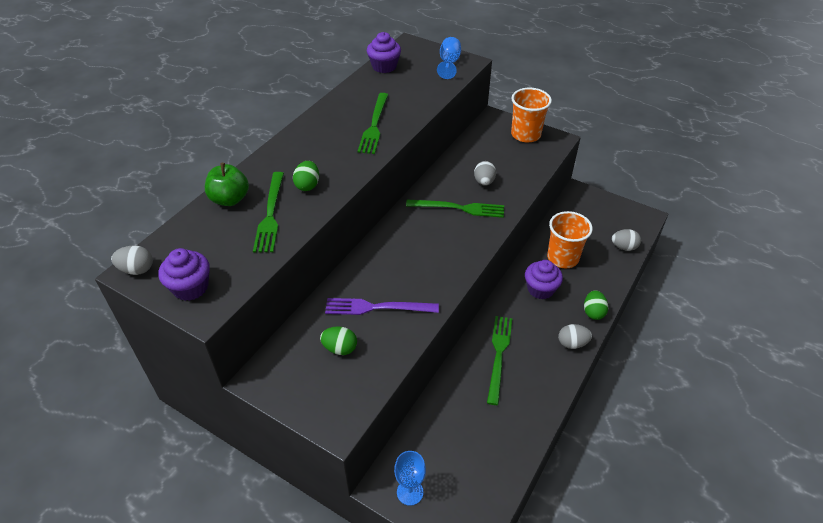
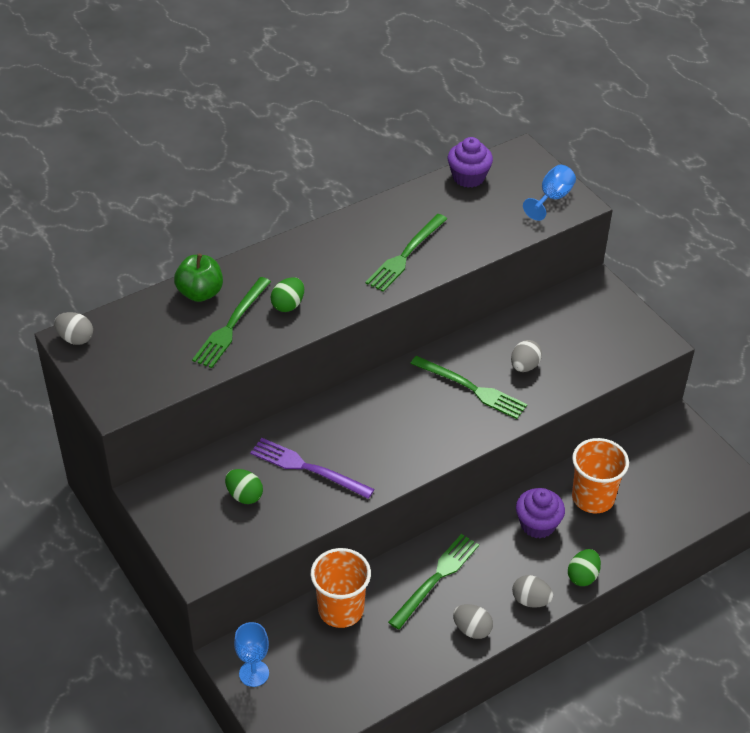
camera: 25 degrees right, 0 degrees up
purple cupcake [158,248,210,301] -> none
orange cup [511,88,552,142] -> orange cup moved to [311,548,371,628]
grey egg [612,229,641,251] -> grey egg moved to [453,604,493,639]

